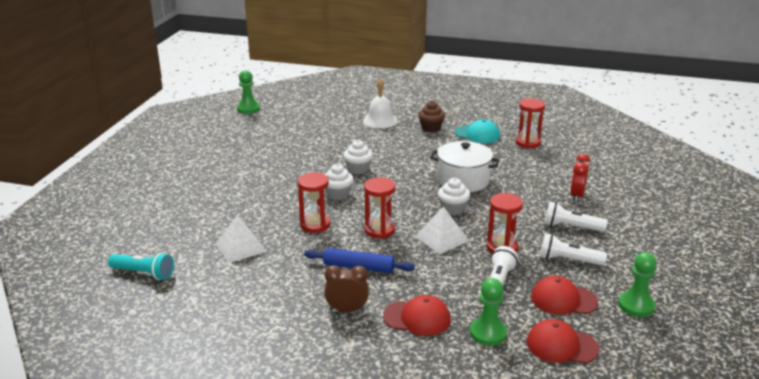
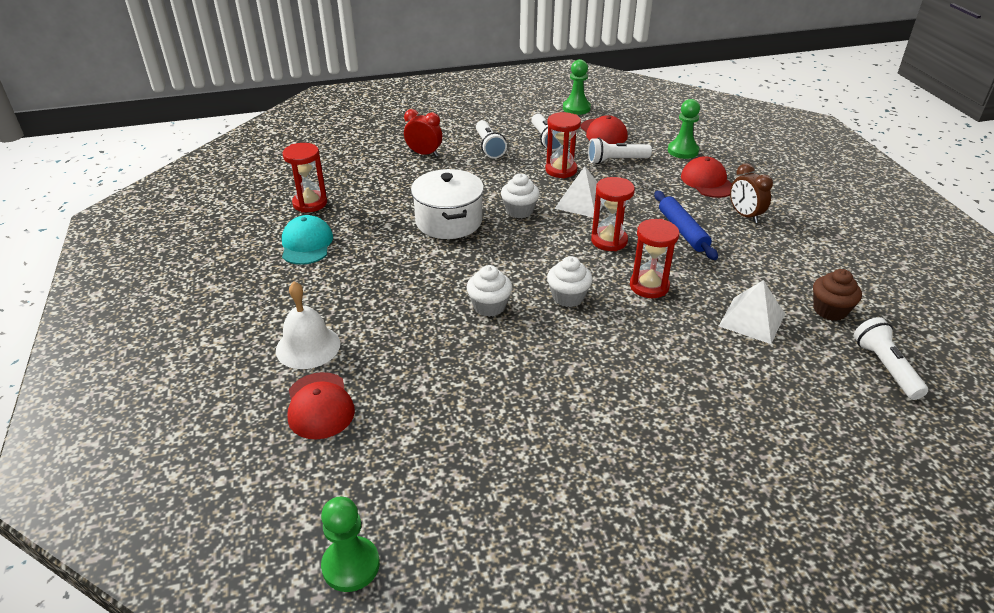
camera: 120 degrees left, 10 degrees up
turquoise flashlight [108,253,174,280] -> white flashlight [854,317,928,400]
brown cupcake [418,101,445,132] -> brown cupcake moved to [813,269,862,321]
red cap [526,319,599,364] -> red cap moved to [287,372,355,439]
red clock [570,154,590,202] -> red clock turned 150 degrees counterclockwise [404,109,442,157]

